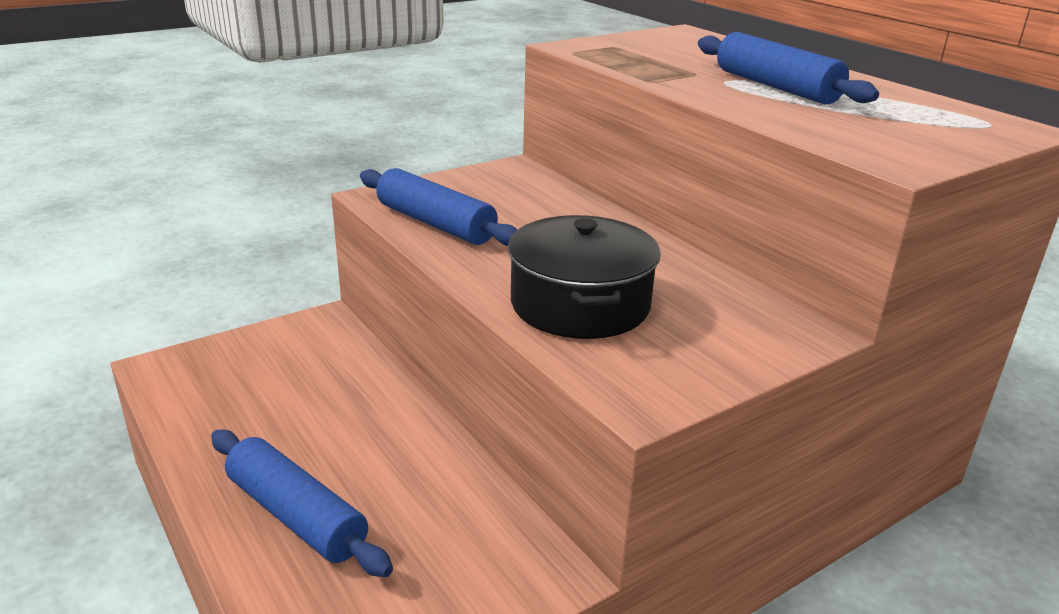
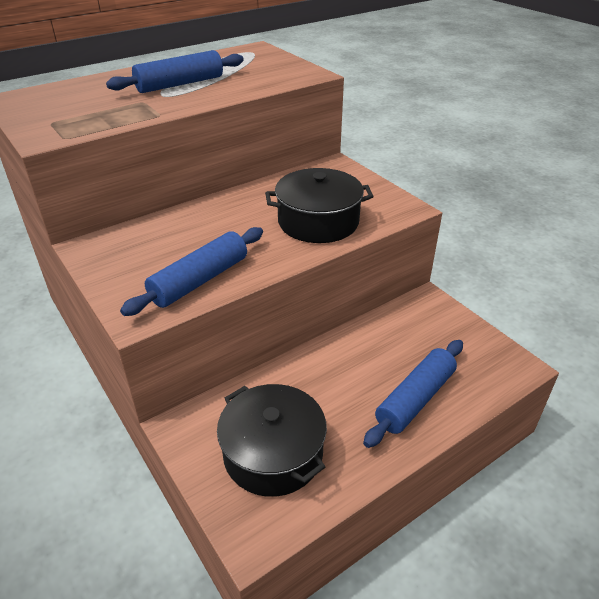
camera: 90 degrees left, 10 degrees up
none -> black pot [217,384,327,497]

